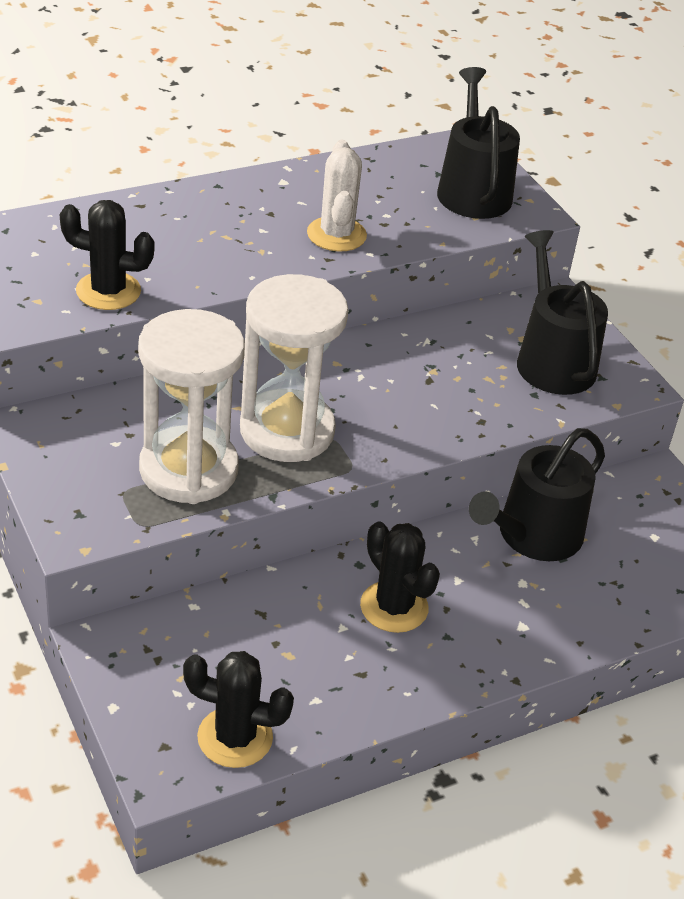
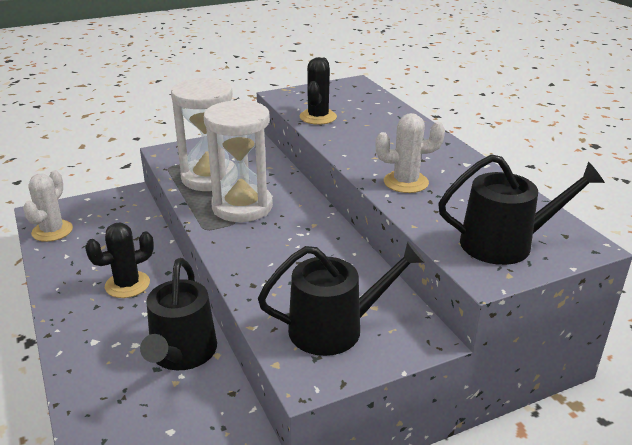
camera: 95 degrees right, 10 degrees down
black cactus [183,651,294,768] -> white cactus [23,170,73,242]
black watering can [469,428,605,561] -> black watering can turned 135 degrees counterclockwise [140,258,217,370]

